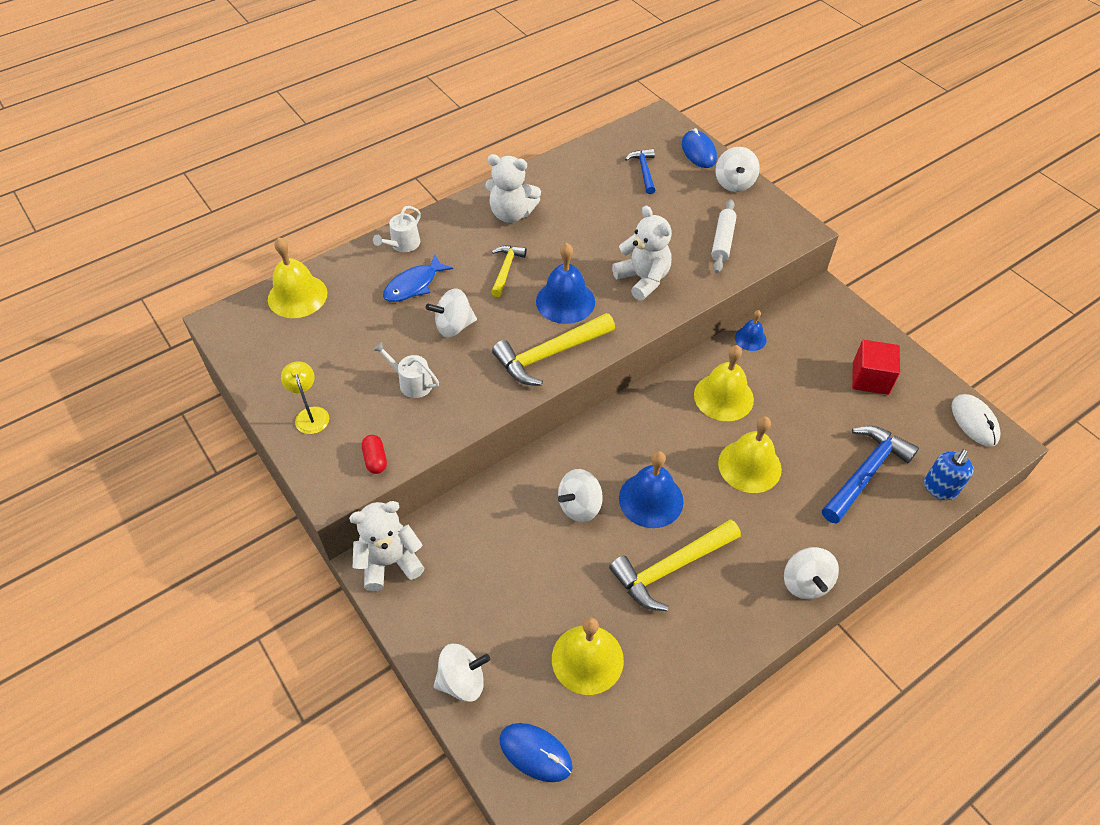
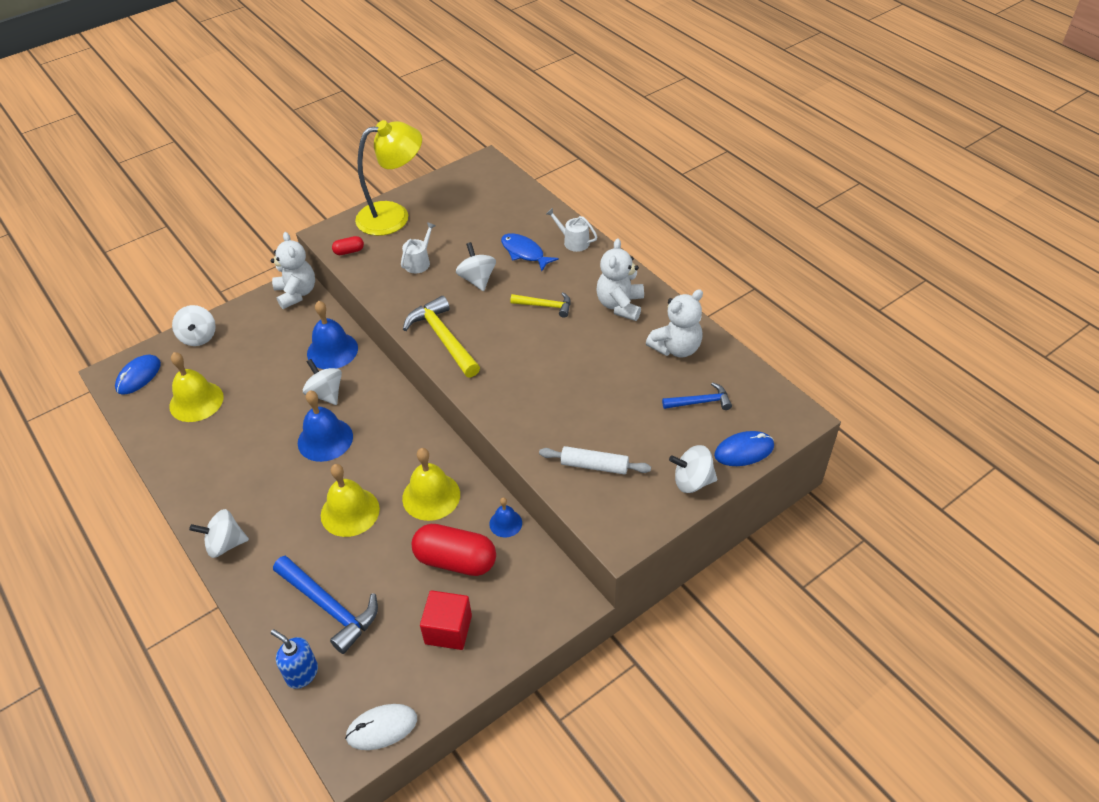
camera: 90 degrees right, 5 degrees down
yellow bell [268,237,327,318] -> none
yellow lamp [281,361,329,434] -> yellow lamp [355,120,422,236], size x2.13
blue bell [536,243,595,324] -> blue bell moved to [307,301,358,369]
yellow hammer [609,519,741,611] -> none
white teddy bear [612,206,672,301] -> white teddy bear moved to [646,289,703,358]
none -> red capsule [411,524,496,576]

